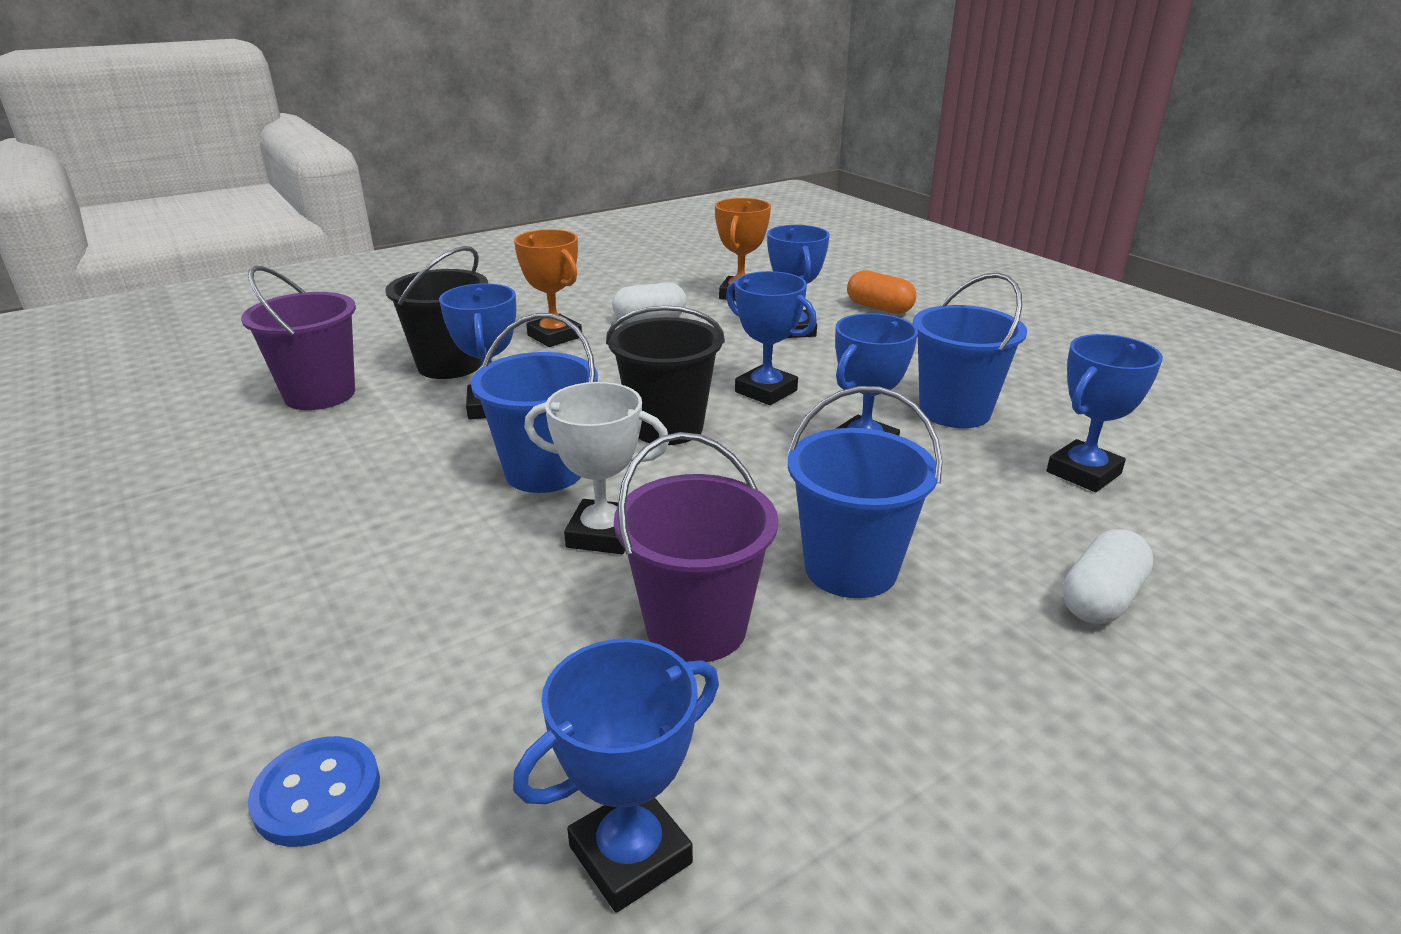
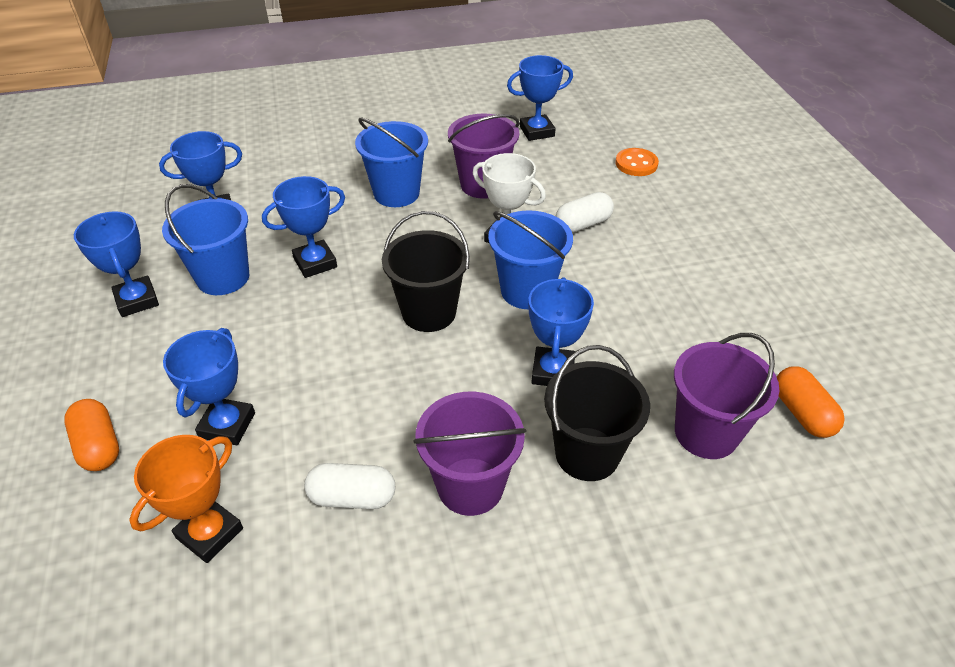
camera: 160 degrees left, 15 degrees up
blue button [248,736,380,847] -> orange button [616,148,659,176]
orange trophy [514,229,582,347] -> purple bucket [413,392,526,516]
blue trophy [726,271,817,405] -> blue trophy moved to [74,211,159,317]
white capsule [1062,529,1154,624] -> white capsule moved to [556,192,614,233]
none -> orange capsule [777,366,845,438]

